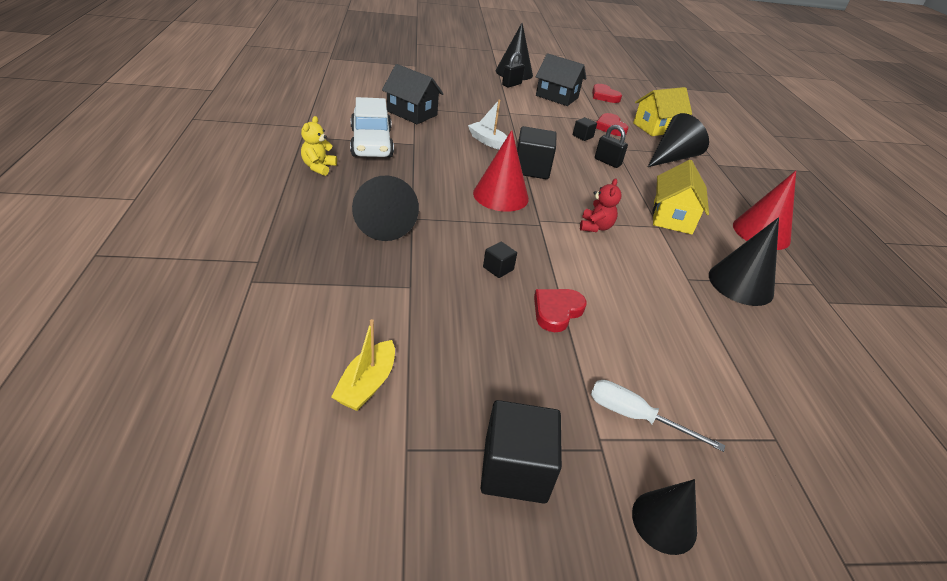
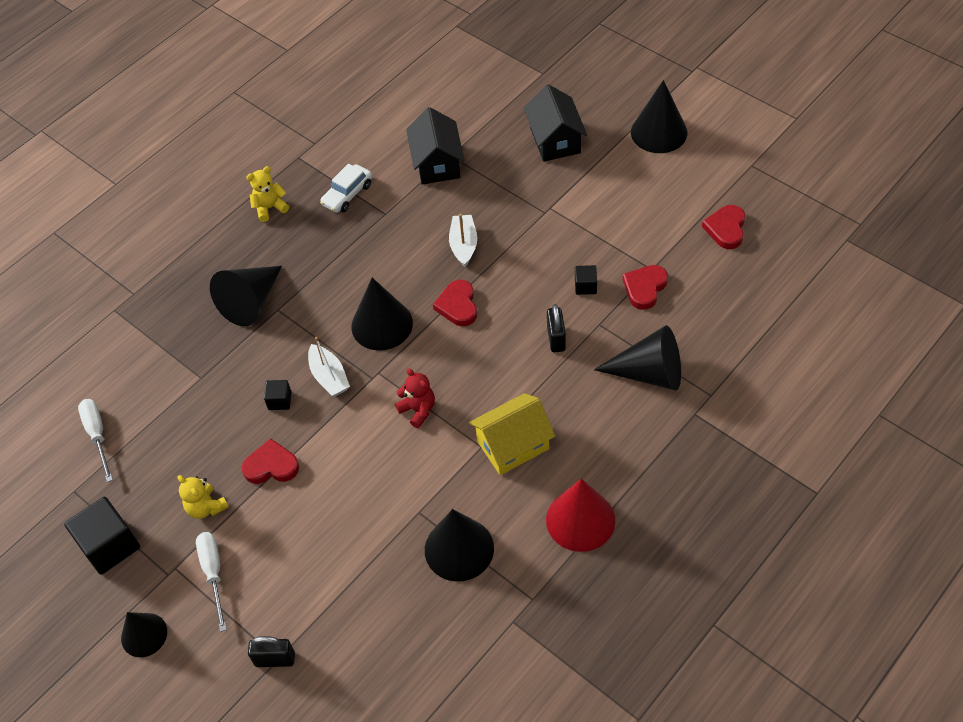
camera: 55 degrees right, 15 degrees up
yellow boat [331,319,395,411] -> white screwdriver [78,399,113,482]
white car [350,97,394,157] -> white car [320,164,372,213], size x0.60
red cone [473,130,529,212] -> black cone [351,278,413,350]
black padlock [502,52,525,88] -> black padlock moved to [248,636,295,667]
black cube [517,126,557,179] -> red heart [433,280,477,326]
black house [536,53,586,106] -> black house moved to [524,84,587,162]
red teddy bear [580,178,622,232] -> red teddy bear turned 105 degrees counterclockwise [395,368,435,428]
yellow house [633,87,692,136] -> none
none -> yellow teddy bear [178,475,229,519]
none -> white boat [308,337,350,397]

